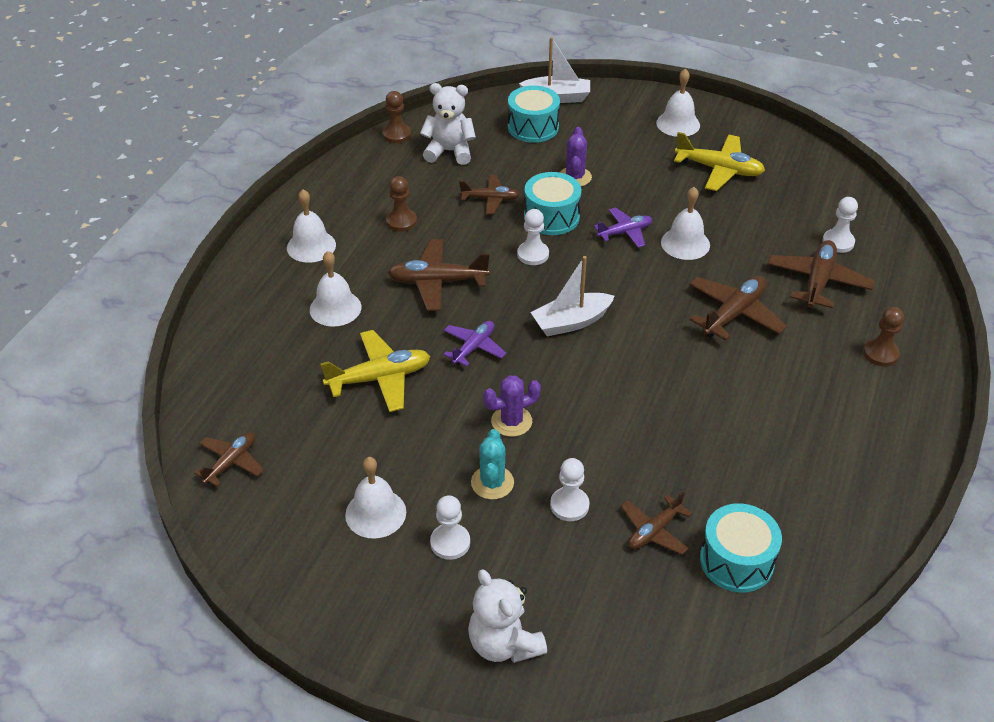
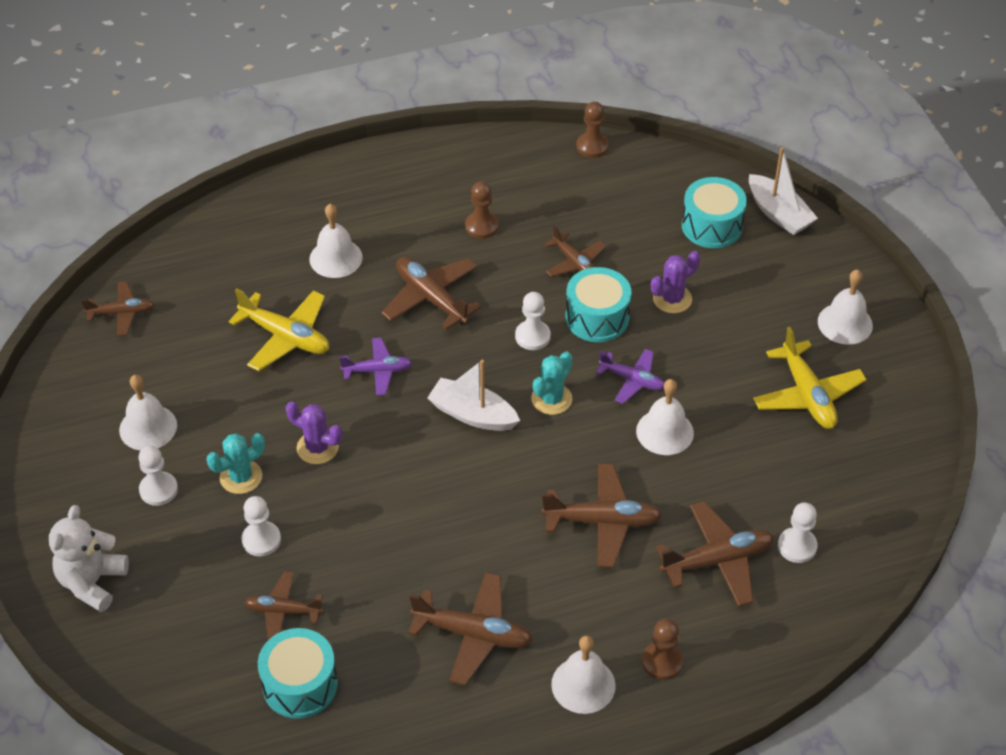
camera: 50 degrees right, 5 degrees up
white bell [287,189,336,263] -> white bell moved to [551,635,616,714]
white teddy bear [420,83,476,165] -> none
none -> brown plane [408,572,533,686]
none -> turquoise cactus [531,352,572,415]

